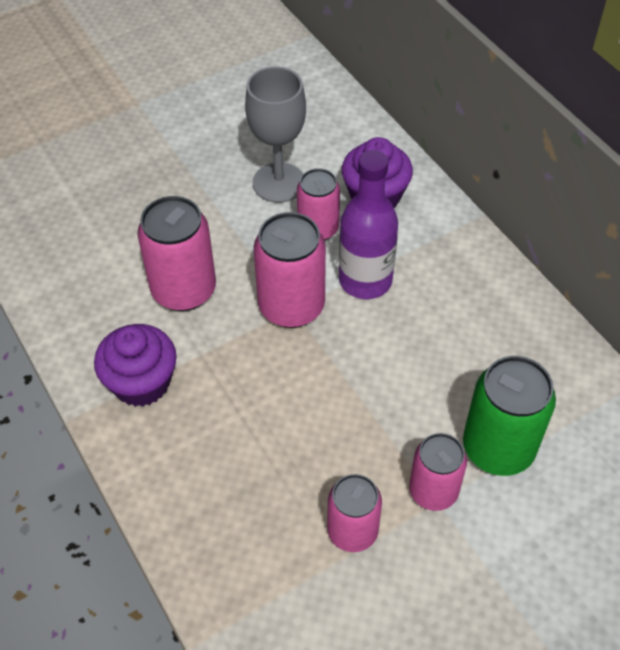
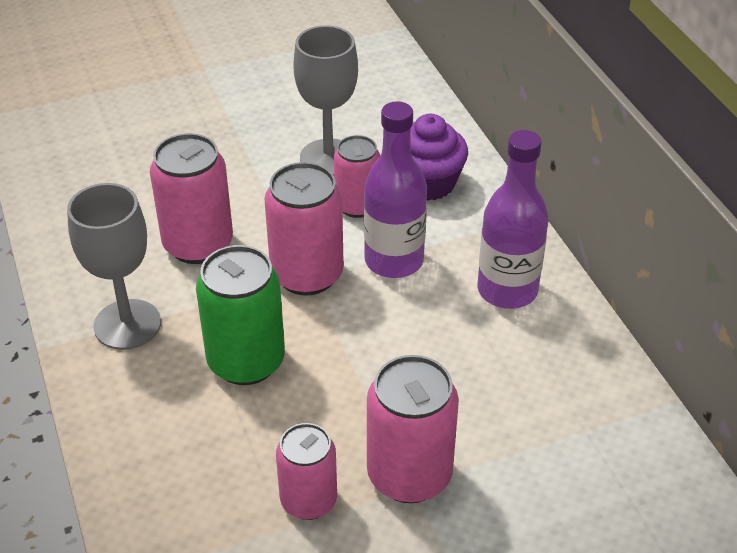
camera: 10 degrees right, 10 degrees down
purple cupcake [94,324,177,407] -> grey goblet [67,183,161,350]
pink can [409,433,467,511] -> pink can [367,355,459,503], size x1.52
green can [463,356,556,476] -> green can moved to [196,245,285,385]
none -> purple bottle [478,130,549,309]

